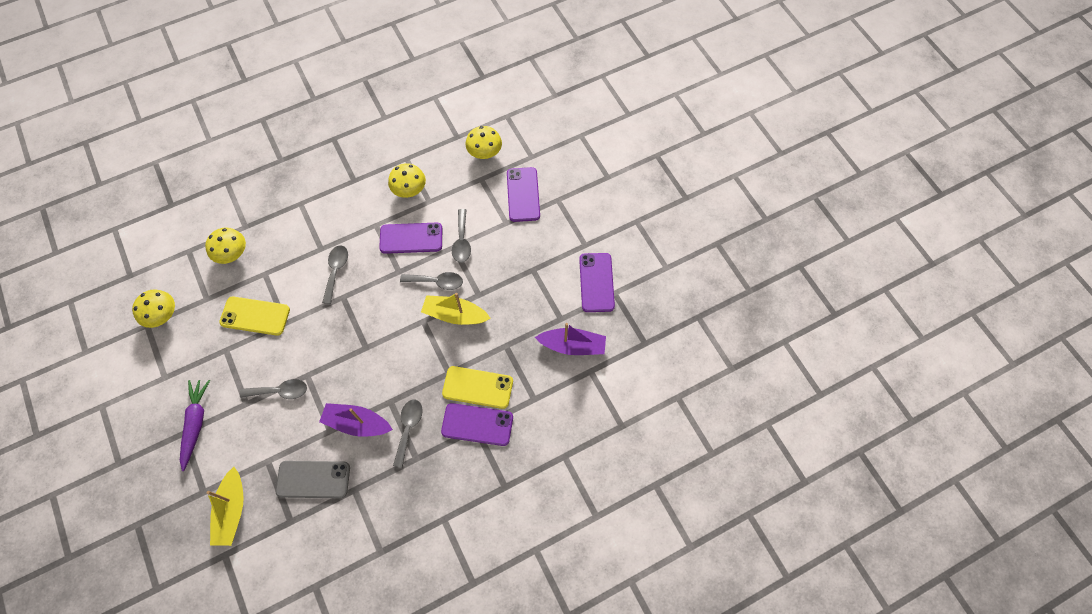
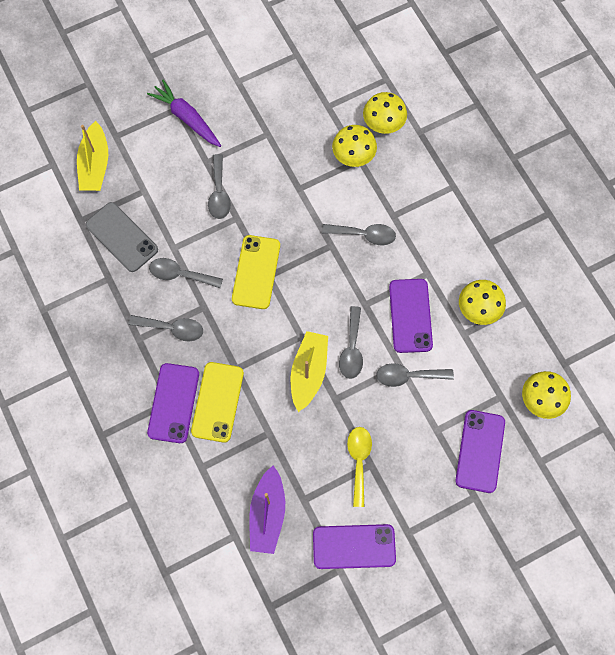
camera: 90 degrees right, 5 degrees up
yellow mushroom [132,289,175,328] -> yellow mushroom moved to [332,125,377,167]
purple carrot [180,380,210,471] -> purple carrot turned 135 degrees counterclockwise [147,80,221,147]
yellow boat [207,467,244,546] -> yellow boat turned 90 degrees counterclockwise [77,121,108,191]
yellow phone [219,296,290,336] -> yellow phone moved to [232,235,280,309]
grey phone [276,461,350,498] -> grey phone turned 45 degrees counterclockwise [86,202,158,272]
purple boat [319,403,393,437] -> grey spoon [149,258,223,288]
purple phone [507,167,540,222] -> purple phone turned 75 degrees counterclockwise [455,410,505,493]
none -> yellow spoon [347,427,372,507]

